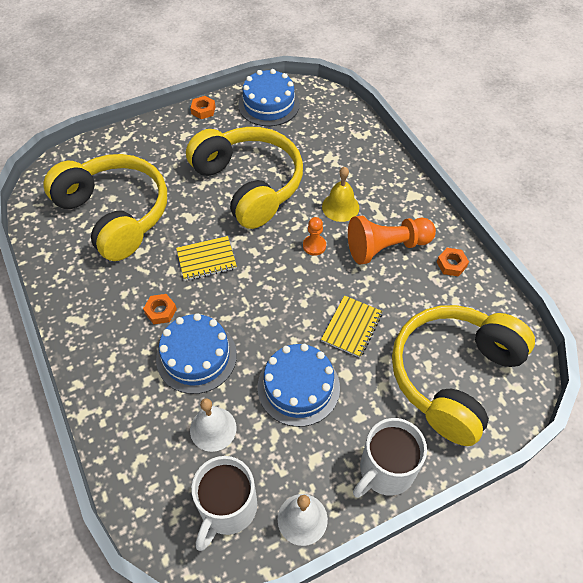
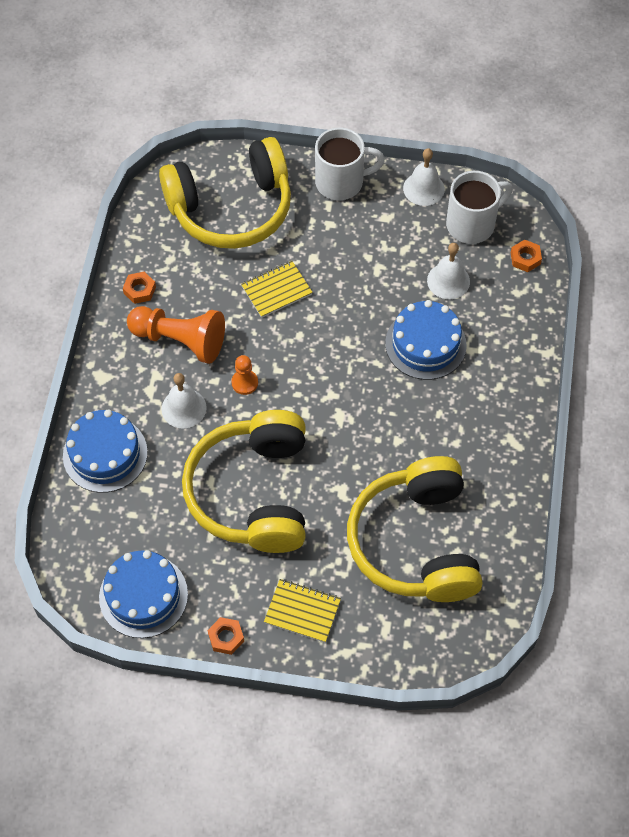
camera: 145 degrees left, 5 degrees up
orange nut [143,294,177,324] -> orange nut moved to [511,240,542,272]
yellow notebook [176,236,237,281] -> yellow notebook moved to [264,579,341,643]
blue cake [258,344,340,427] -> blue cake moved to [63,410,148,493]
yellow bell [322,167,359,222] -> white bell [161,373,207,428]

